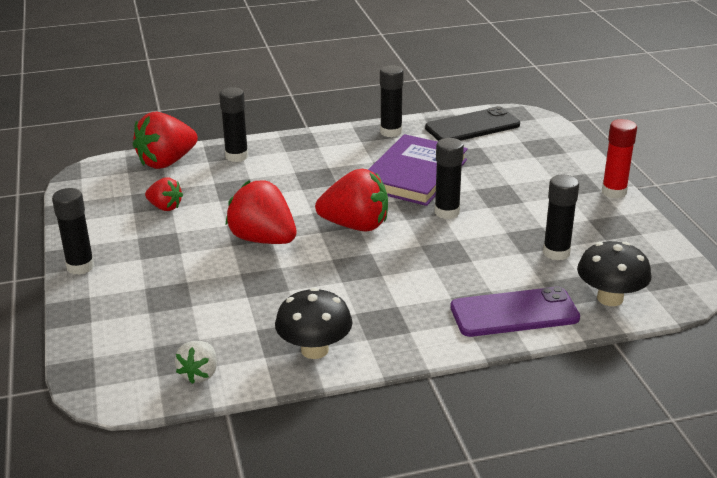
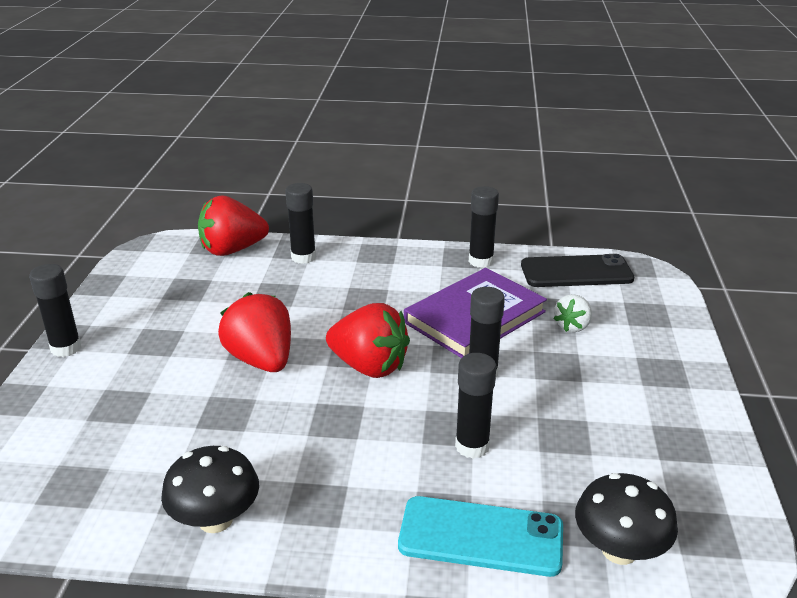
camera: 20 degrees right, 0 degrees up
red strawberry [145,178,183,211] -> none
white strawberry [175,341,217,384] -> white strawberry moved to [554,294,592,332]
purple phone [450,286,580,337] -> turquoise phone [398,496,563,577]
black glue stick [543,175,579,260] -> black glue stick moved to [455,353,496,459]
red glue stick [602,119,637,198] -> none

